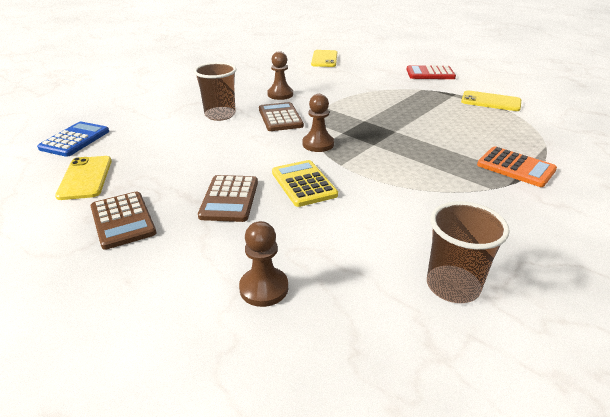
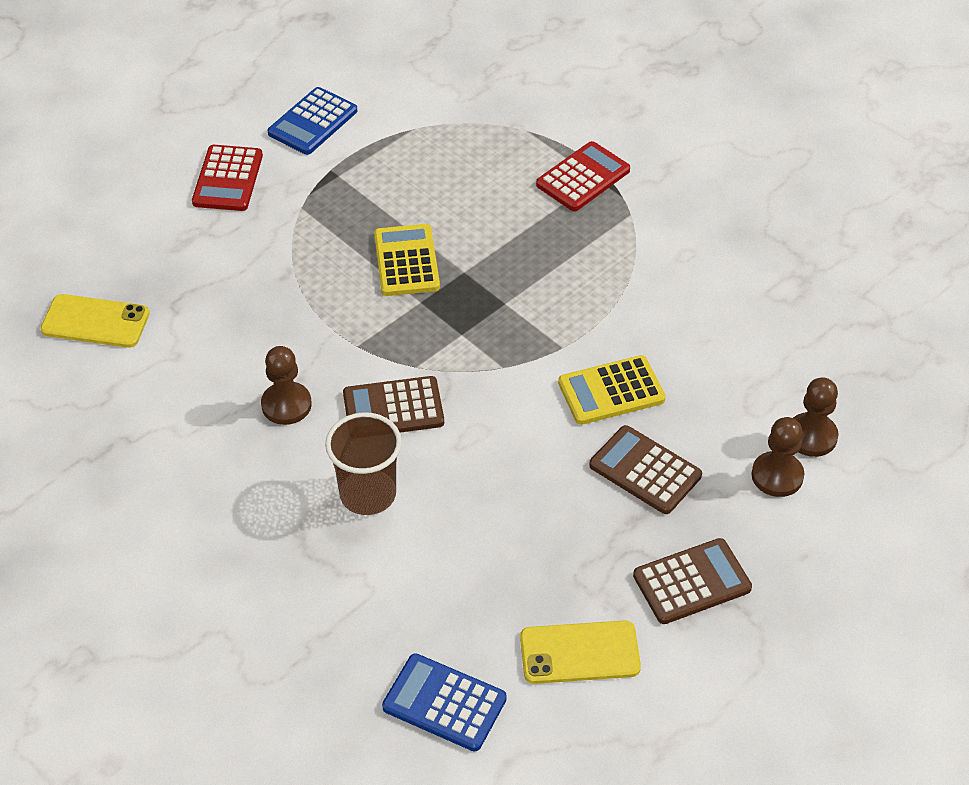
camera: 85 degrees left, 15 degrees up
brown calculator [198,175,258,222] -> brown calculator turned 150 degrees counterclockwise [589,425,702,514]
brown pawn [302,94,334,152] -> brown pawn moved to [752,417,804,497]
brown cup [427,201,510,303] -> none
yellow phone [461,90,521,111] -> none
orange calculator [477,146,557,187] -> red calculator [536,141,630,211]
none -> blue calculator [268,87,357,155]
none -> yellow calculator [374,224,440,296]

